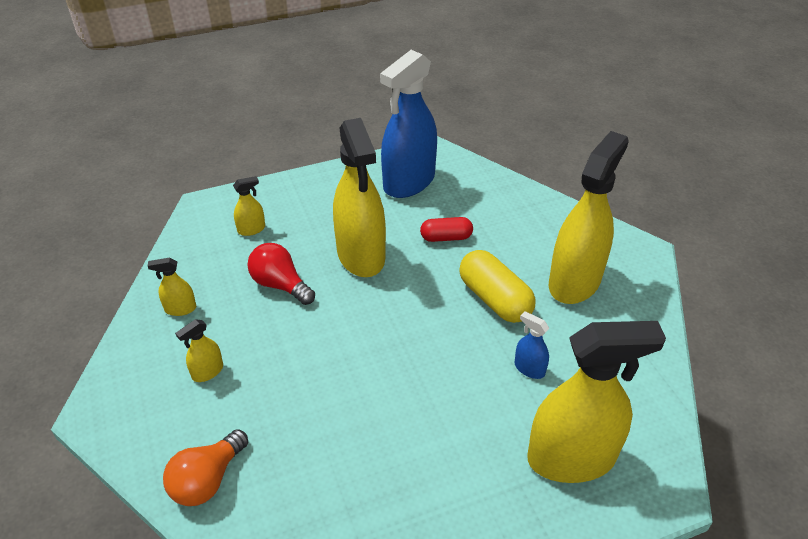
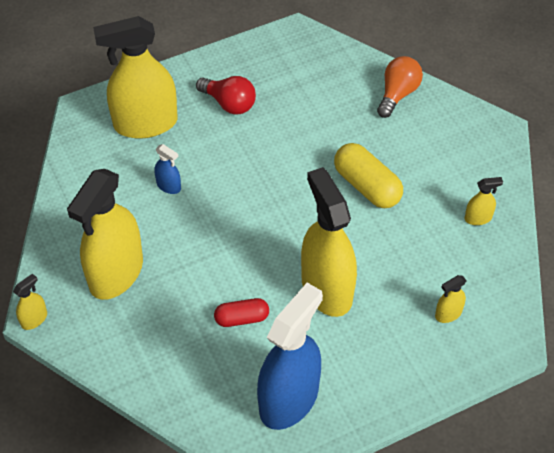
camera: 175 degrees right, 10 degrees up
yellow spray bottle [175,319,223,382] -> yellow spray bottle moved to [13,273,47,330]
red light bulb [248,243,315,305] -> red light bulb moved to [196,76,256,115]
yellow capsule [459,250,536,323] -> yellow capsule moved to [334,143,403,208]

